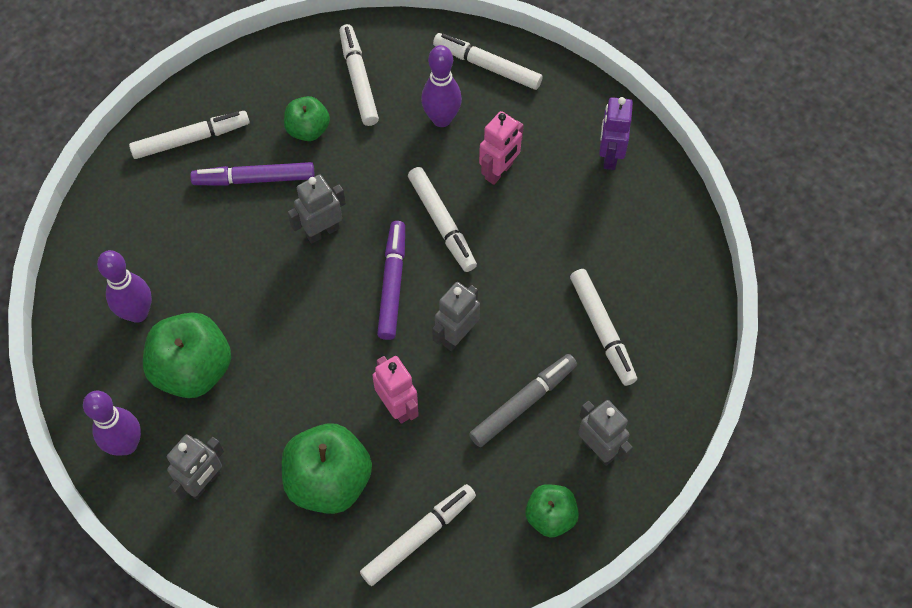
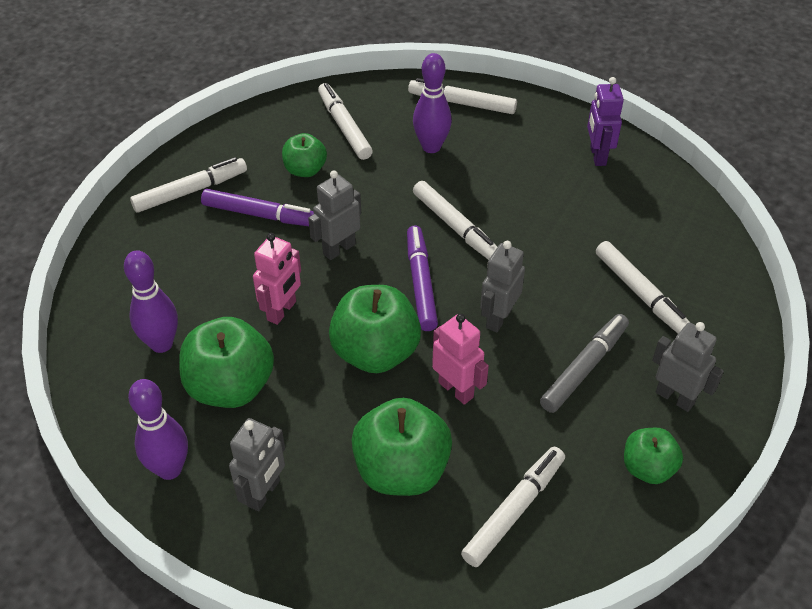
camera: 10 degrees left, 15 degrees down
purple marker [190,162,315,186] -> purple marker turned 150 degrees counterclockwise [201,189,314,226]
pink robot [479,111,524,185] -> pink robot moved to [253,233,301,325]
none -> green apple [329,285,421,373]

